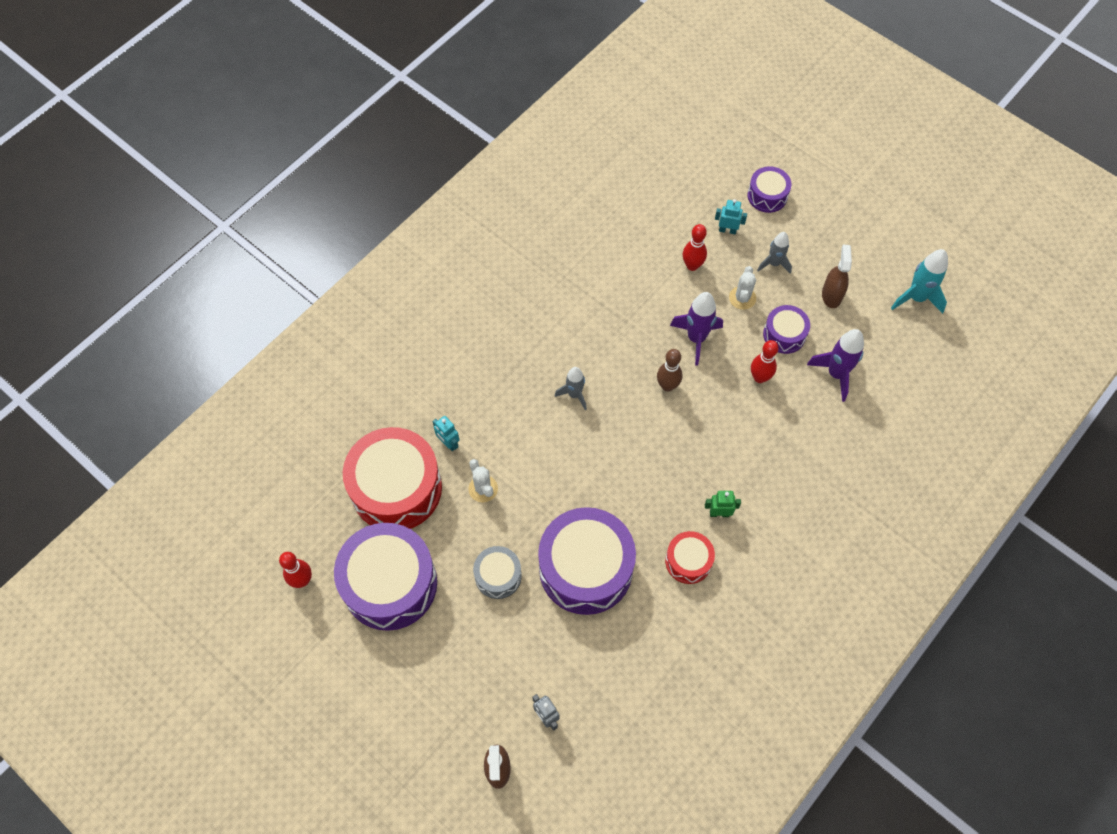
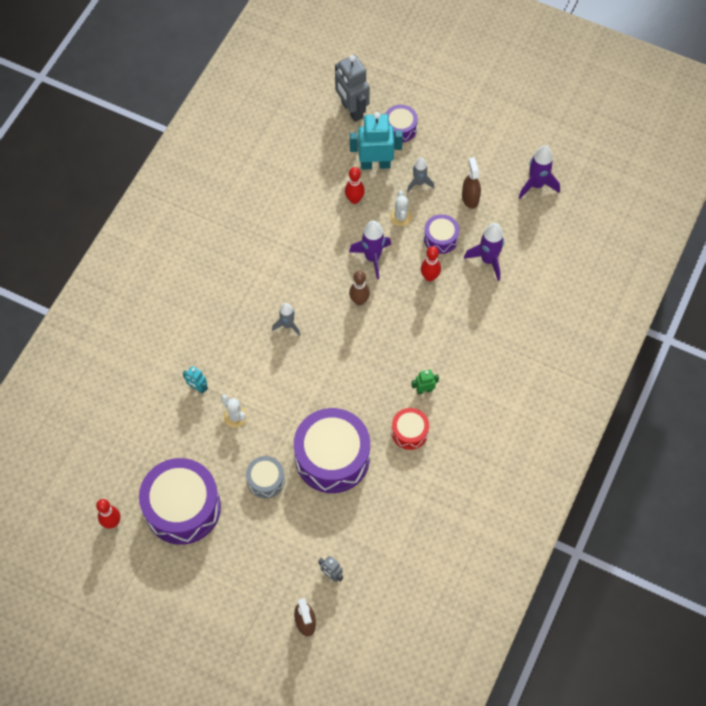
camera: 15 degrees left, 0 degrees up
red drum [343,427,442,529] -> none
turquoise robot [715,199,747,234] -> turquoise robot [350,112,403,170], size x2.06
turquoise rocket [891,249,948,314] -> purple rocket [519,145,560,199]
none -> grey robot [335,55,370,122]

